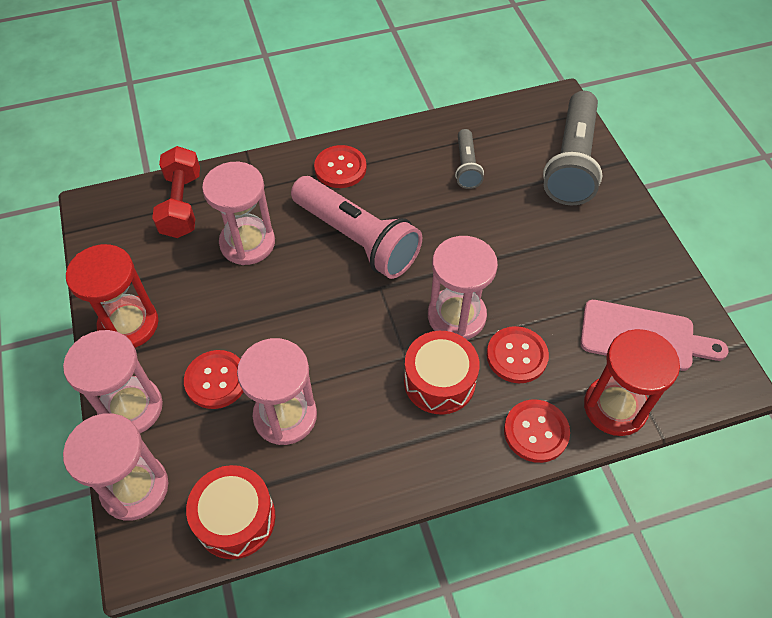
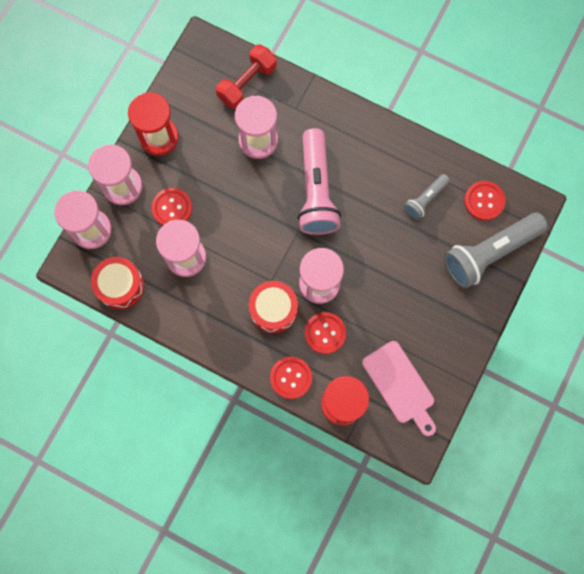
camera: 45 degrees right, 20 degrees up
red button [314,145,366,188] -> red button moved to [464,181,506,221]

